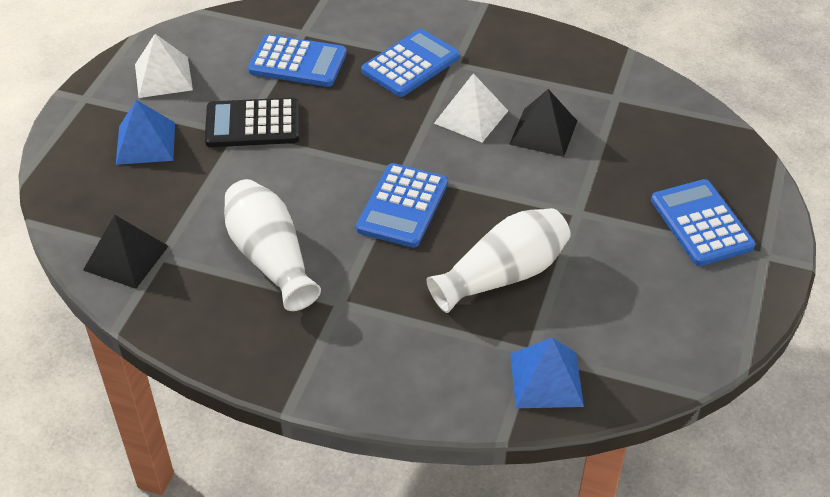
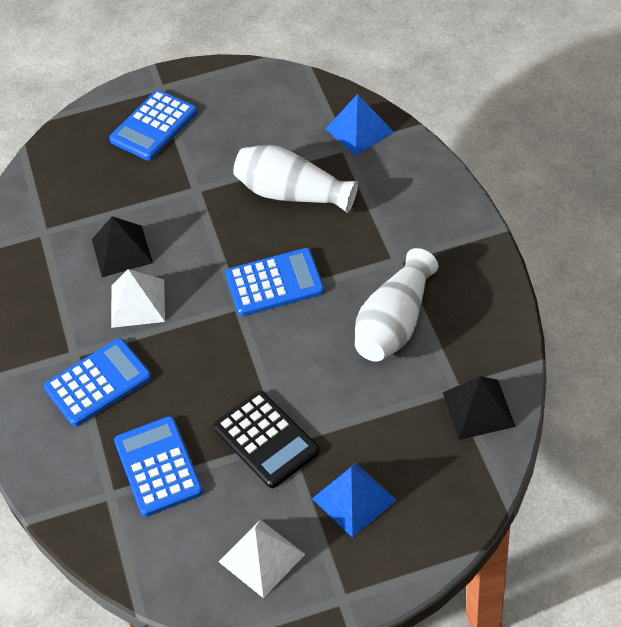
camera: 120 degrees left, 5 degrees up
blue calculator [361,29,460,97] -> blue calculator turned 135 degrees clockwise [44,338,152,427]

